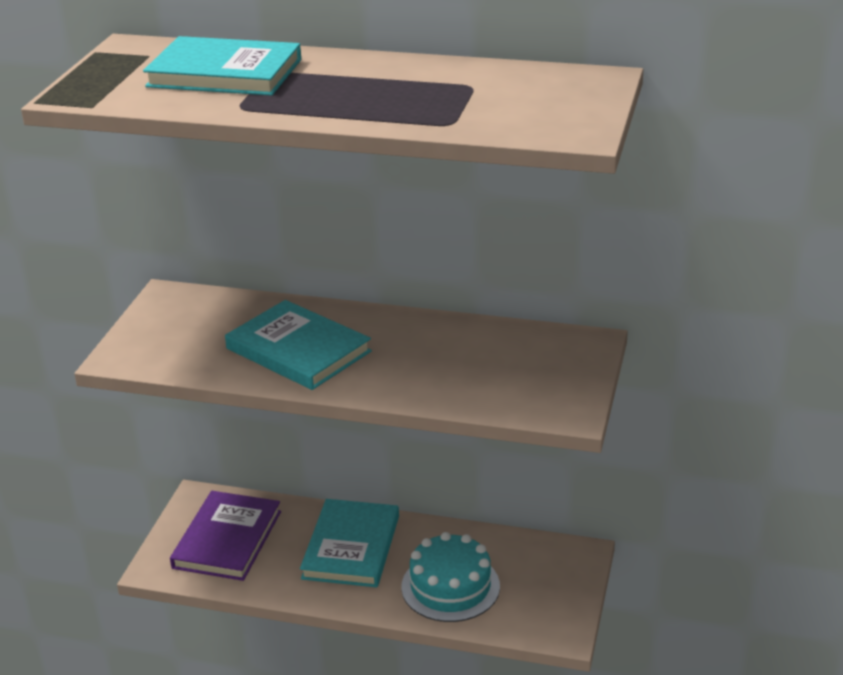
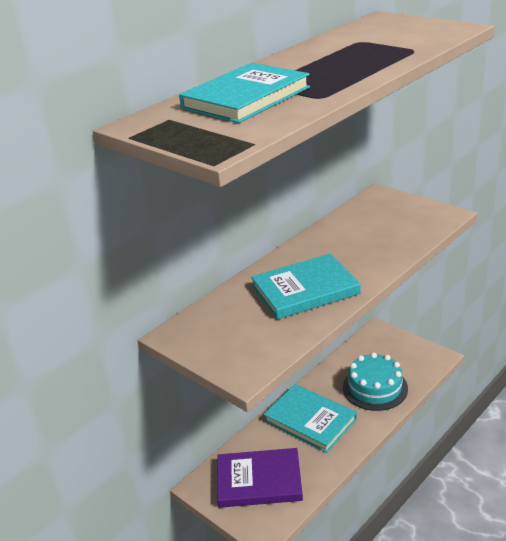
camera: 60 degrees left, 0 degrees up
purple book [170,491,281,581] -> purple book turned 45 degrees counterclockwise [217,448,303,508]

